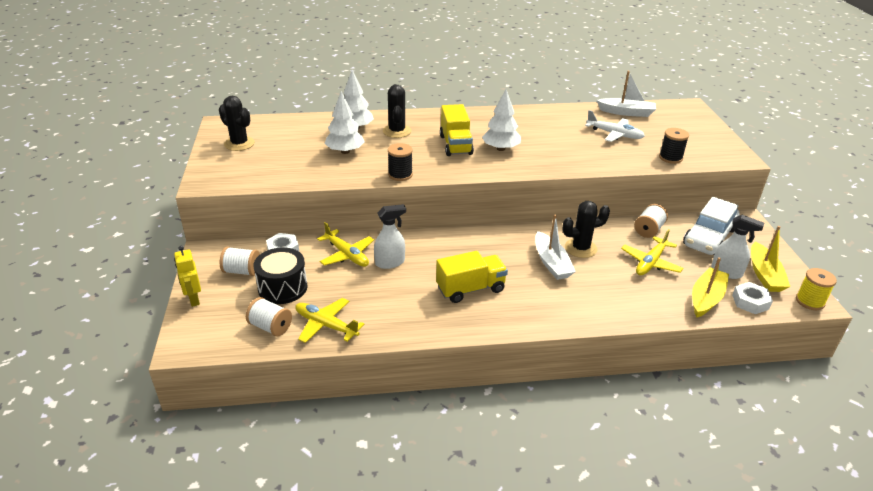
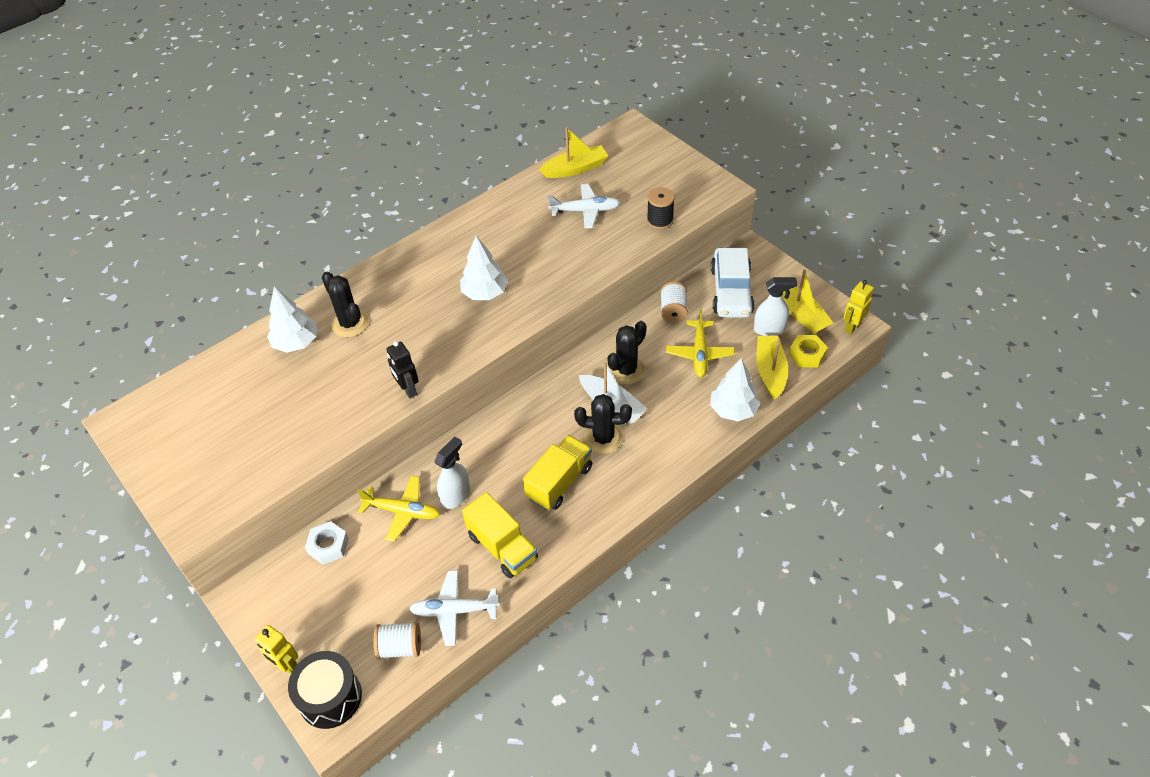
camera: 30 degrees left, 15 degrees up
black cactus [219,96,255,151] -> black cactus moved to [574,394,632,454]
white spool [220,247,260,276] -> none
black drum [253,247,307,304] -> black drum moved to [288,651,362,729]
yellow plane [295,298,365,343] -> white plane [409,570,500,646]
white tree [325,91,365,154] -> white tree moved to [710,358,761,421]
black spool [388,143,413,181] -> black robot [386,341,419,398]
yellow truck [440,104,474,156] -> yellow truck moved to [462,492,538,578]
white boat [596,71,656,117] -> yellow boat [539,127,608,178]
white nut [732,282,773,314] -> yellow nut [789,335,828,367]
yellow spool [796,268,837,310] -> yellow robot [843,280,874,334]

